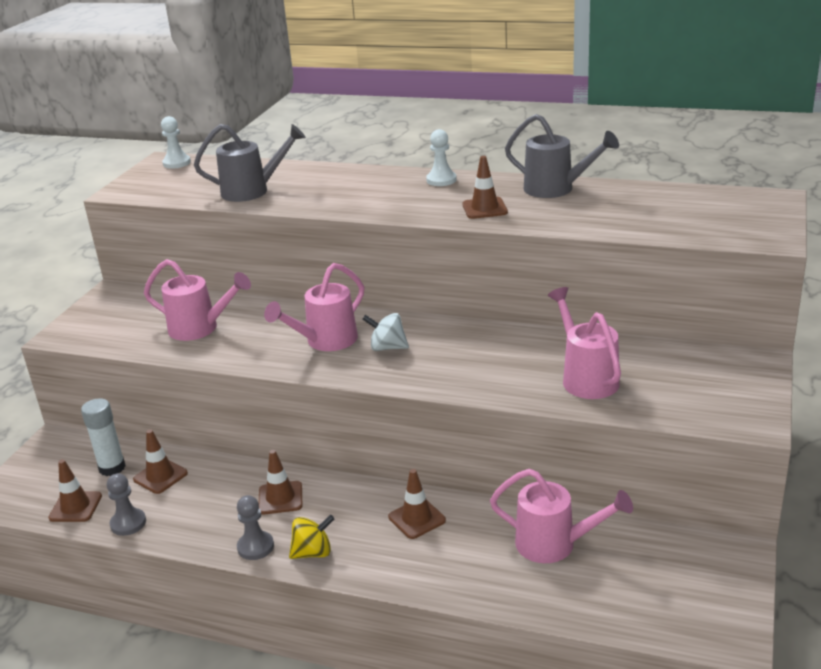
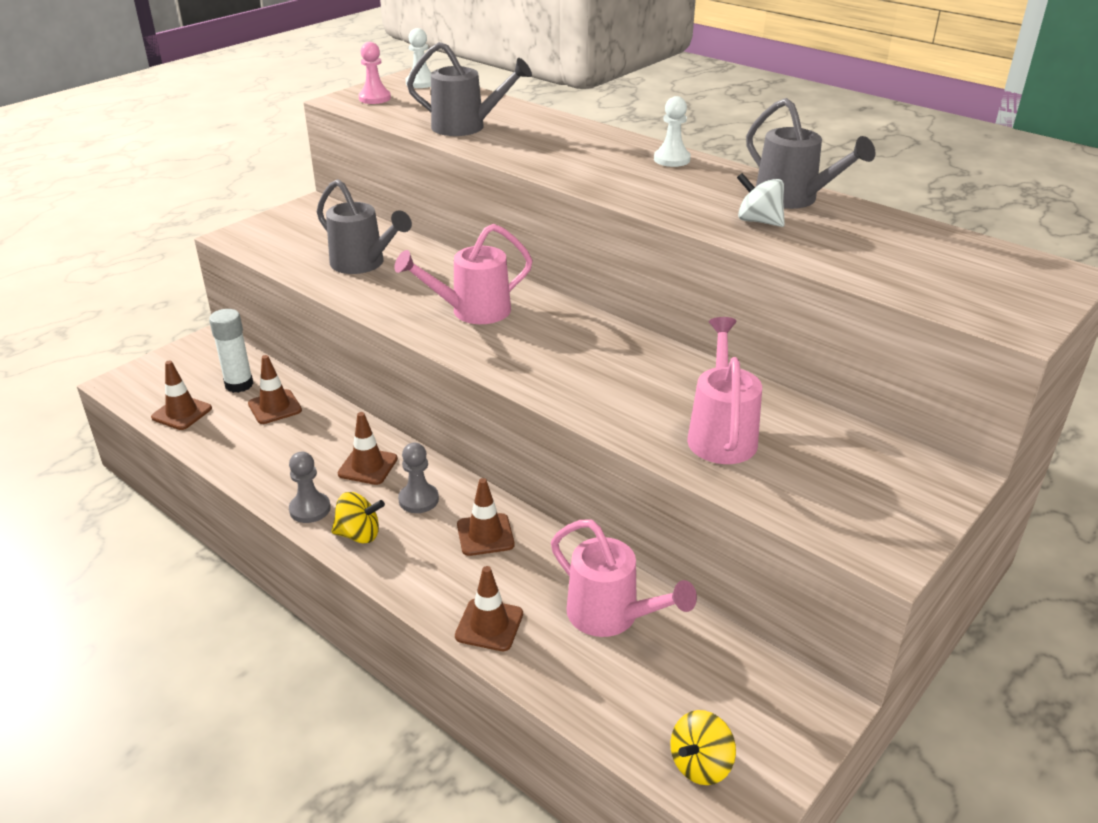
camera: 20 degrees right, 5 degrees up
grey pawn [107,473,146,536] -> grey pawn moved to [398,443,439,513]
pink watering can [144,259,251,341] -> grey watering can [317,179,412,274]
white spinning top [363,313,409,351] -> white spinning top moved to [737,173,785,227]
brown traffic cone [462,156,508,219] -> brown traffic cone moved to [455,566,523,651]
none -> pink pawn [359,42,391,104]
none -> yellow spinning top [671,710,736,785]

